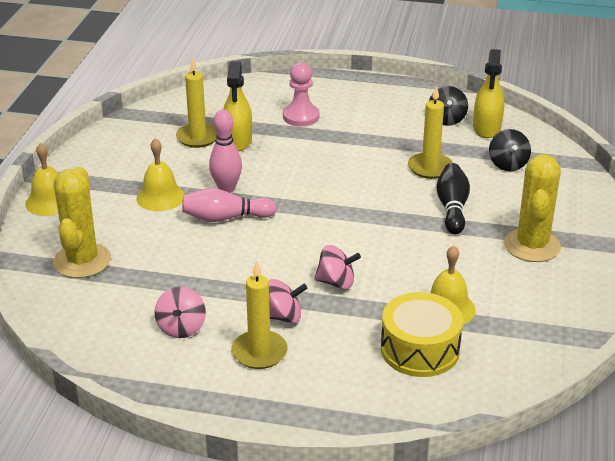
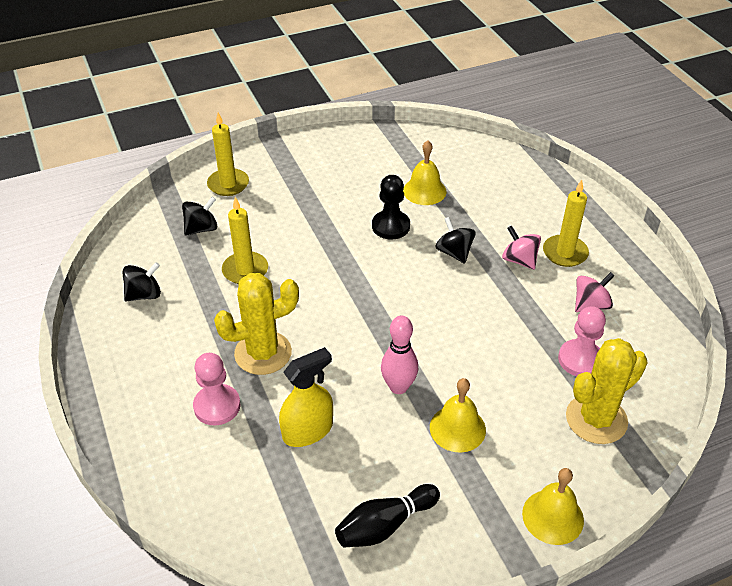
camera: 125 degrees left, 10 degrees up
yellow candle [176,58,217,148] -> yellow candle moved to [207,113,249,196]
pink bowling pin [182,188,277,222] -> none
pink spinning top [314,245,361,290] -> black spinning top [435,217,476,264]
yellow drum [381,292,463,377] -> none
black bowling pin [436,163,470,234] -> black bowling pin moved to [335,484,440,548]
yellow spray bottle [473,49,504,138] -> none
yellow cactus [504,154,561,262] -> yellow cactus moved to [214,273,299,375]
none -> black pawn [372,175,410,239]
none -> pink pawn [558,306,606,376]

